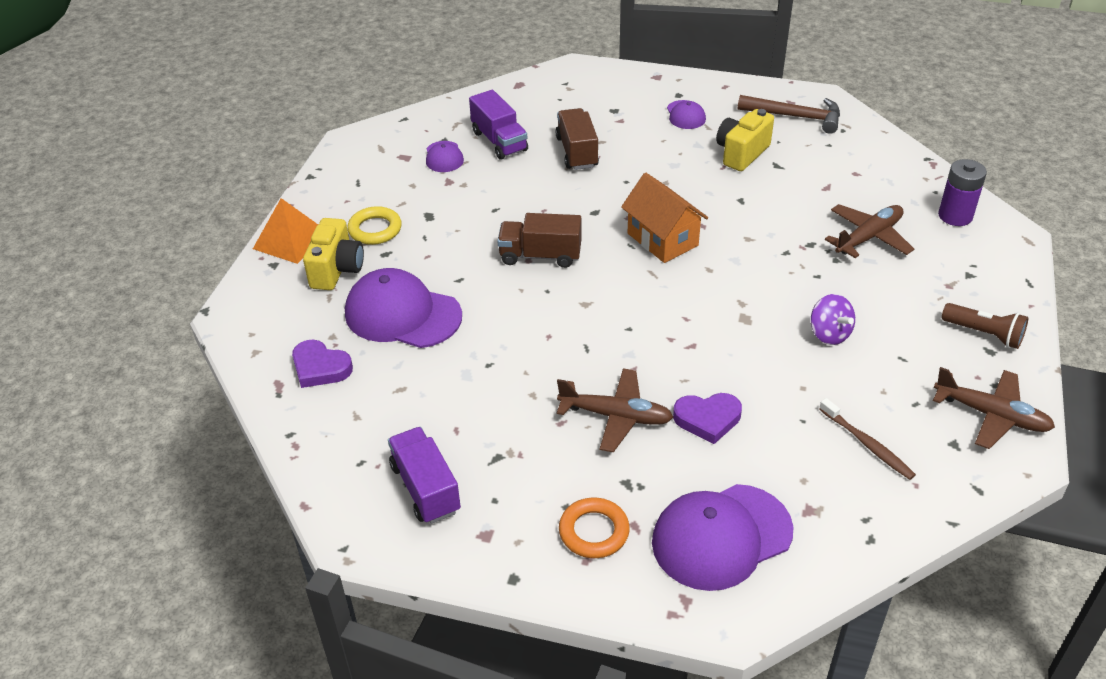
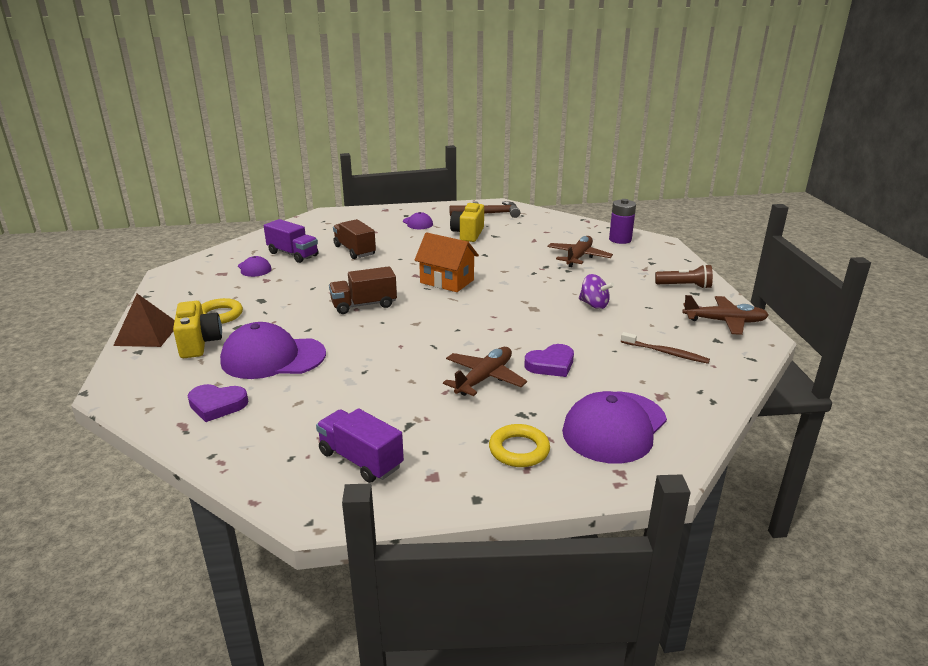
camera: 25 degrees left, 15 degrees down
orange pyramid [253,198,318,264] -> brown pyramid [113,294,175,347]
brown plane [557,368,673,452] -> brown plane turned 45 degrees counterclockwise [443,347,527,396]
orange ring [559,498,630,558] -> yellow ring [489,424,550,467]

